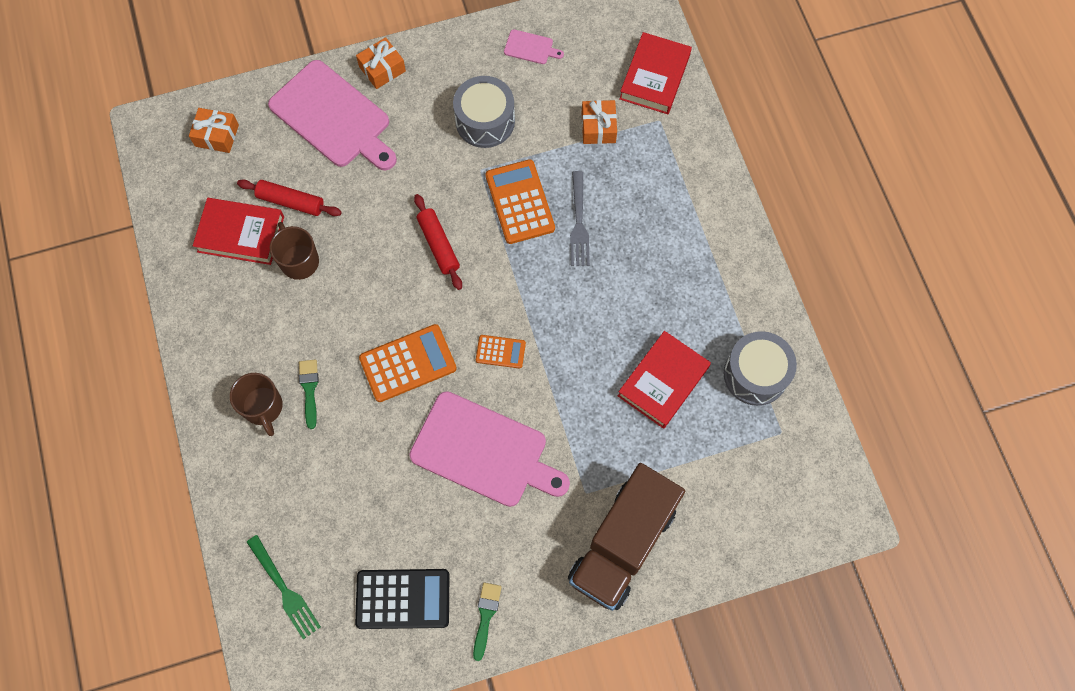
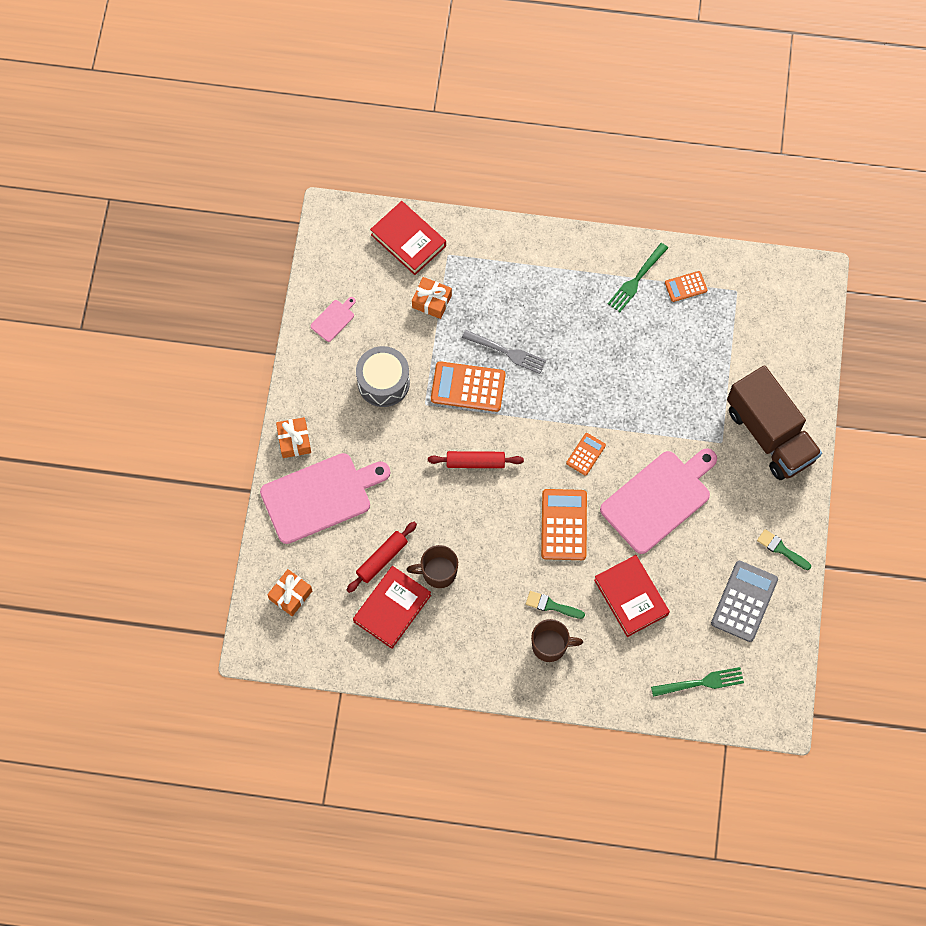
camera: 65 degrees left, 0 degrees up
black calculator [355,569,449,629] -> grey calculator [711,561,778,642]
red book [618,331,711,429] -> red book moved to [594,555,670,637]
grey drum [724,331,797,406] -> orange calculator [665,271,707,302]
none -> green fork [608,243,668,312]

